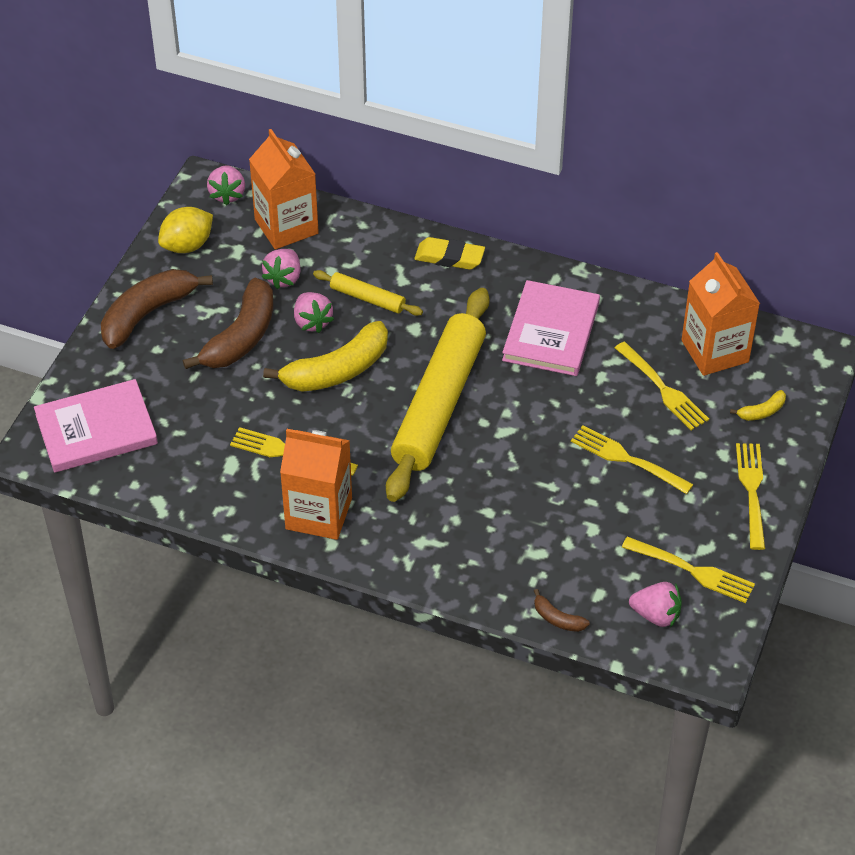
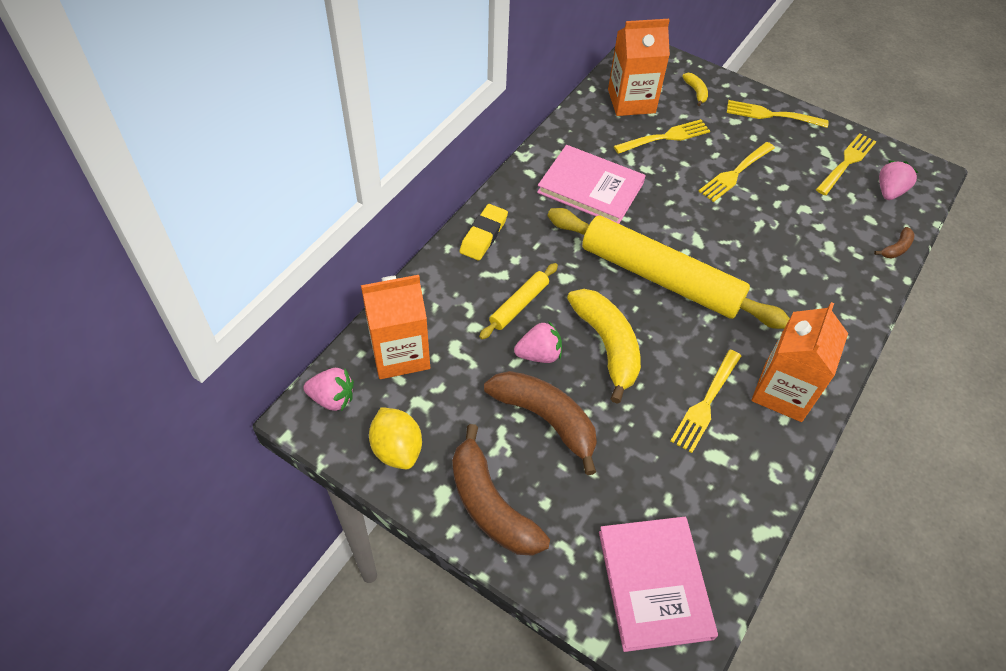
camera: 80 degrees left, 5 degrees up
pink strawberry [262,249,301,289] -> none

